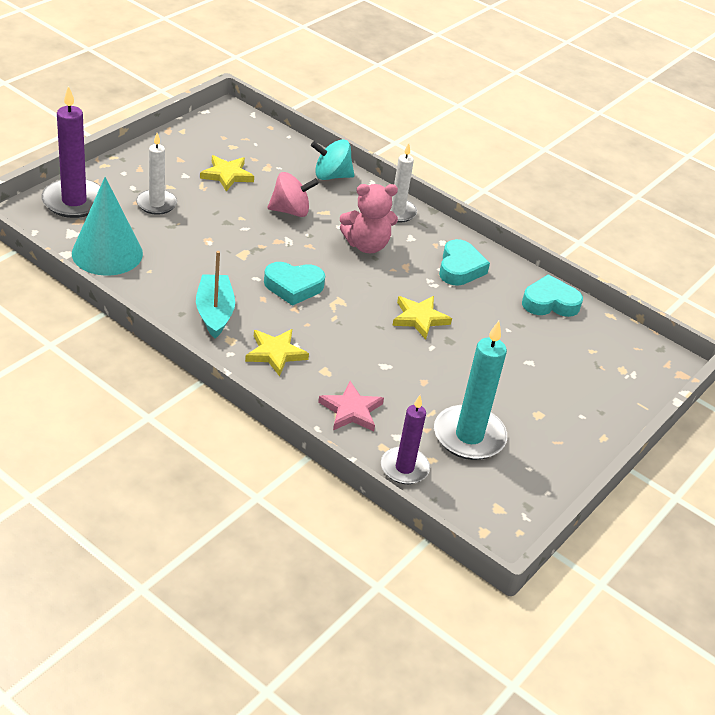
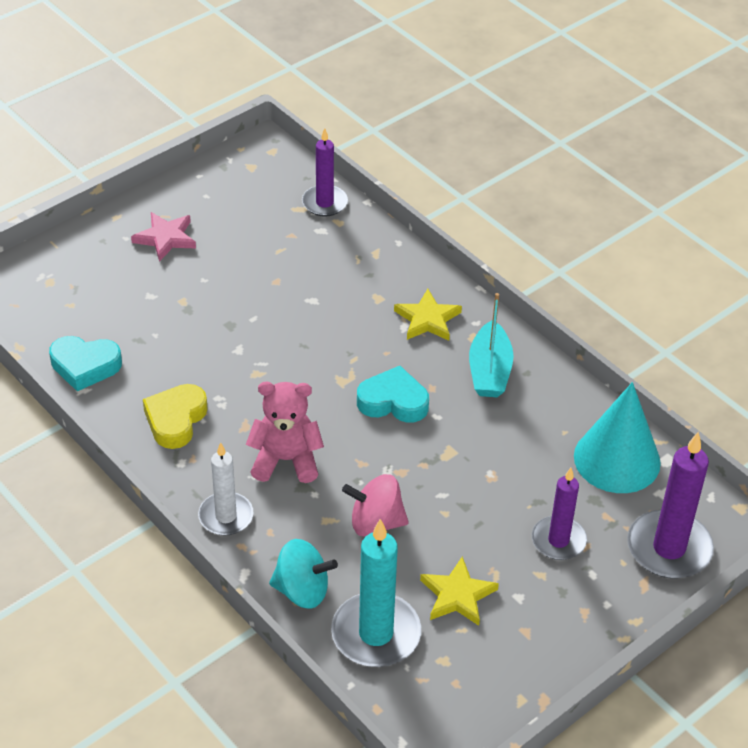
camera: 165 degrees left, 5 degrees up
white candle [136,133,177,215] -> purple candle [532,468,587,560]
pink star [318,381,384,431] -> pink star moved to [131,212,196,262]
yellow star [392,296,452,339] -> none
turquoise candle [434,321,507,460] -> turquoise candle moved to [331,519,421,667]
turquoise heart [439,239,490,286] -> yellow heart [143,384,208,449]

